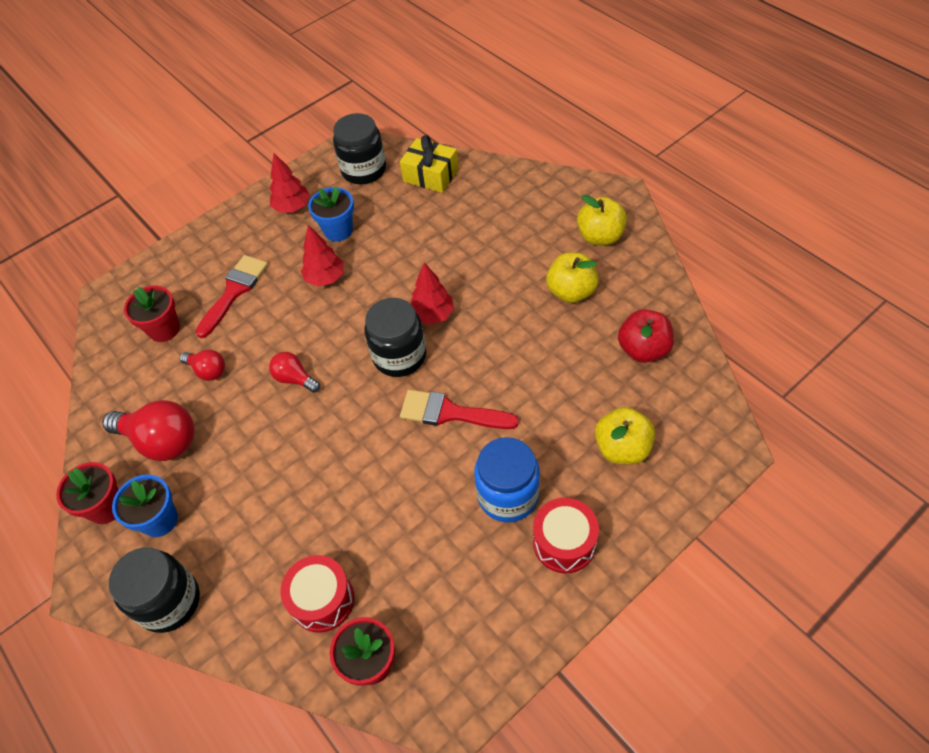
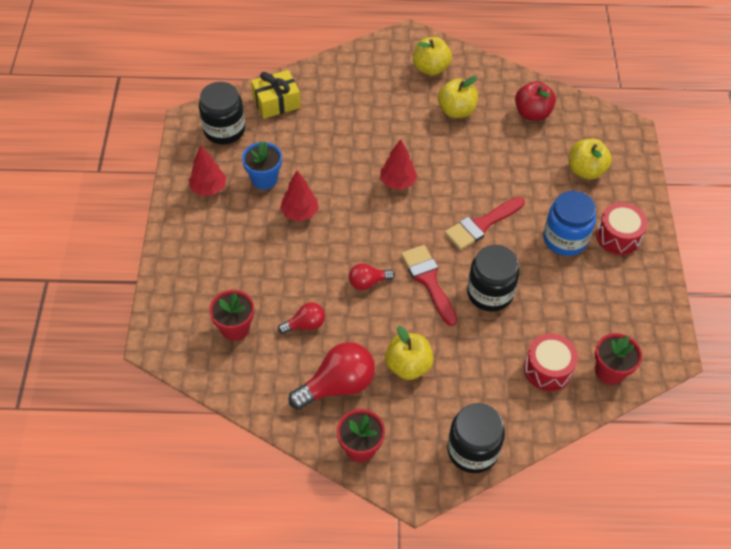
camera: 55 degrees left, 0 degrees up
blue flower pot [112,474,178,537] -> none
red brush [195,255,268,338] -> red brush moved to [401,245,457,326]
black jar [364,298,426,377] -> black jar moved to [467,245,520,312]
none -> yellow apple [385,326,434,380]

